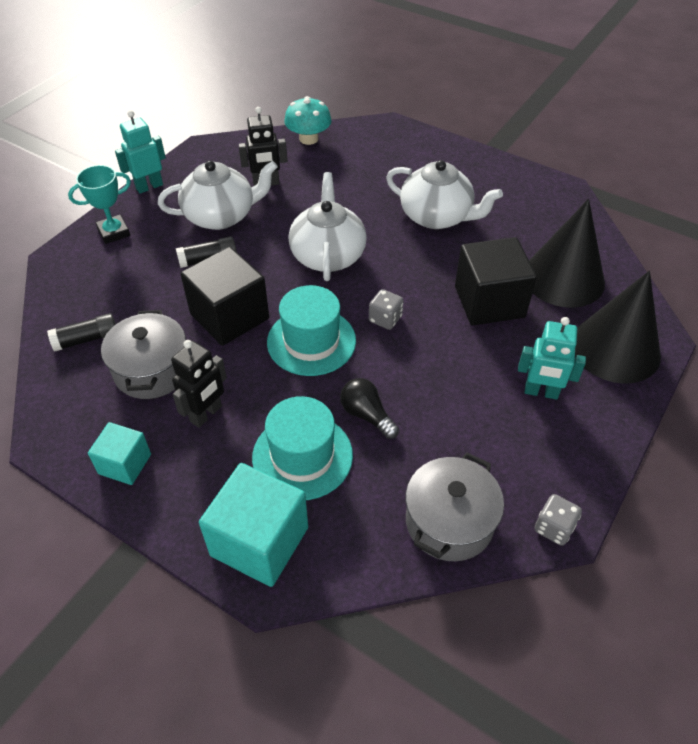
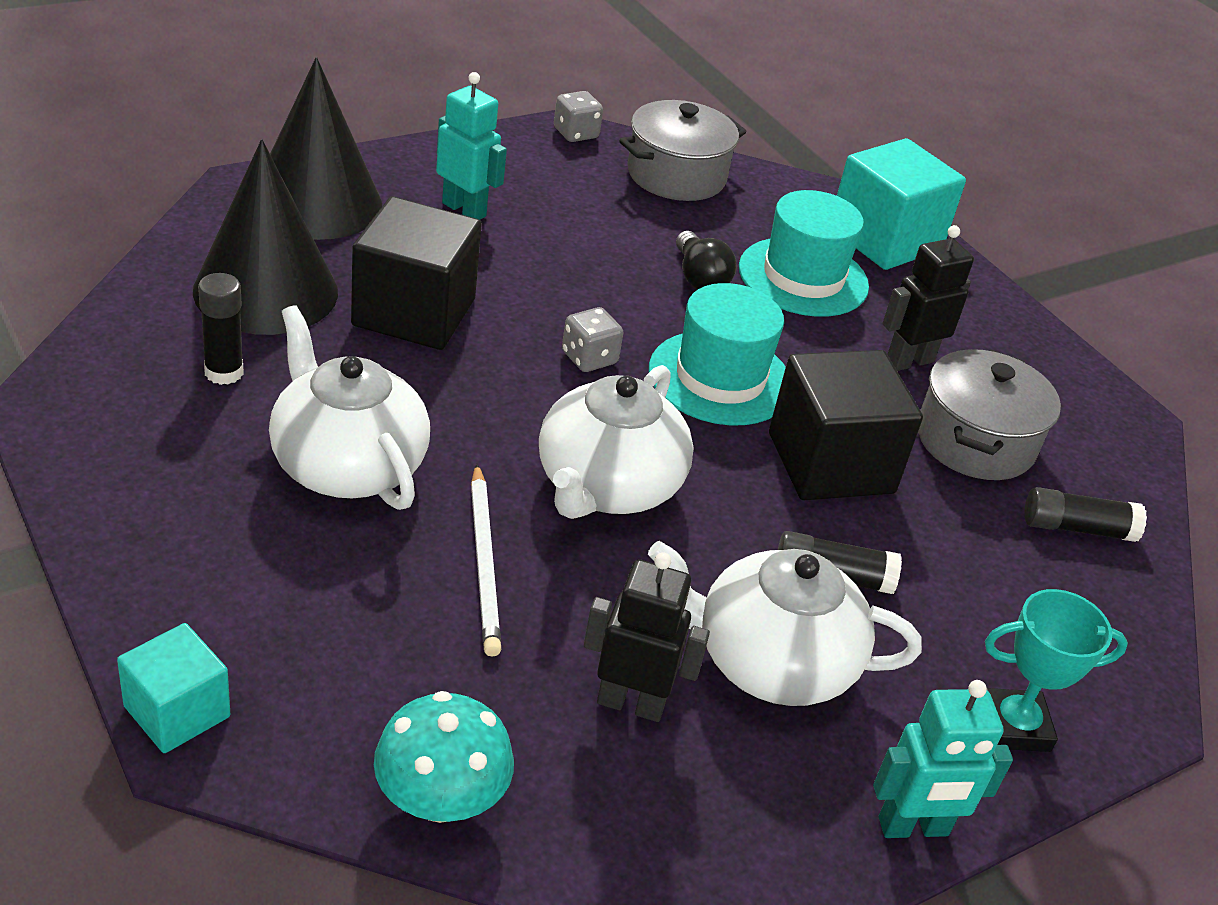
camera: 160 degrees left, 10 degrees down
turquoise cube [88,422,151,485] -> turquoise cube moved to [117,623,230,753]
none -> black glue stick [198,273,244,385]
none -> white pencil [471,464,501,657]

